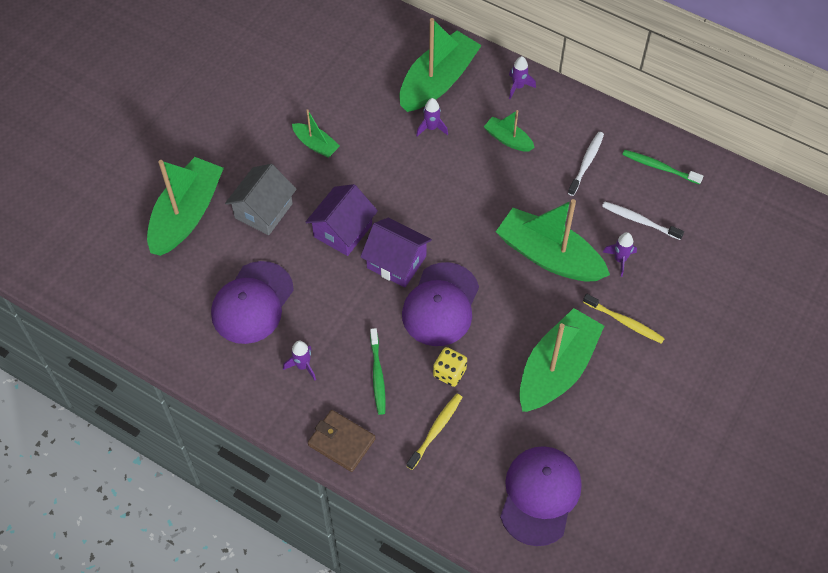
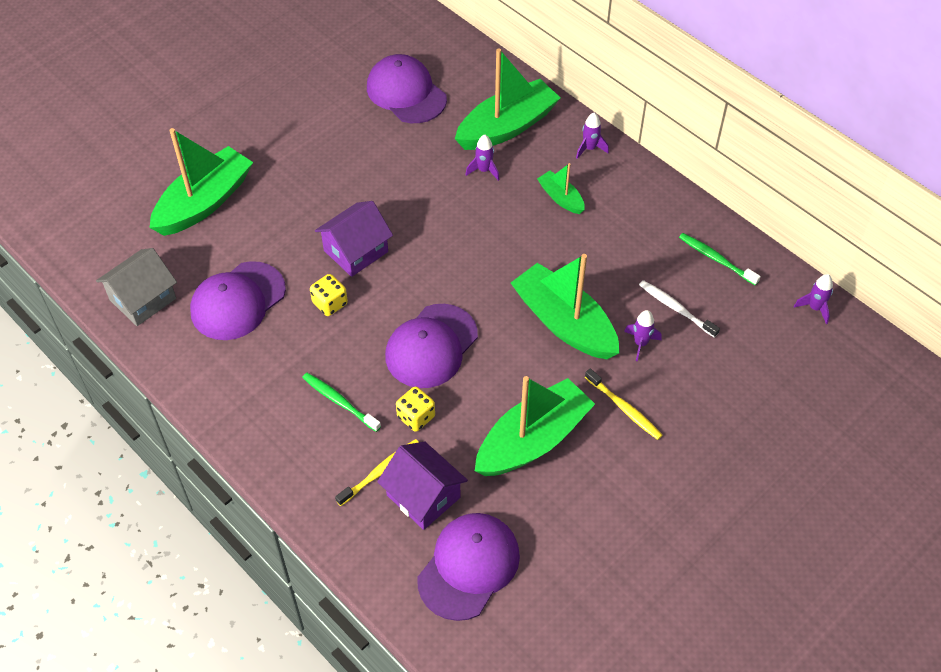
camera: 15 degrees right, 5 degrees down
grey house [225,164,296,235] -> grey house moved to [96,248,177,326]
purple rocket [283,341,316,381] -> purple rocket moved to [794,274,833,324]
green boat [292,109,340,158] -> none
brown wallet [308,410,376,472] -> none
purple house [360,218,432,287] -> purple house moved to [377,441,468,530]
green toothbrush [370,328,386,415] -> green toothbrush turned 120 degrees clockwise [302,373,381,432]
white toothbrush [568,132,604,196] -> none
none -> yellow dice [310,274,348,316]
none -> purple cap [367,54,447,123]

